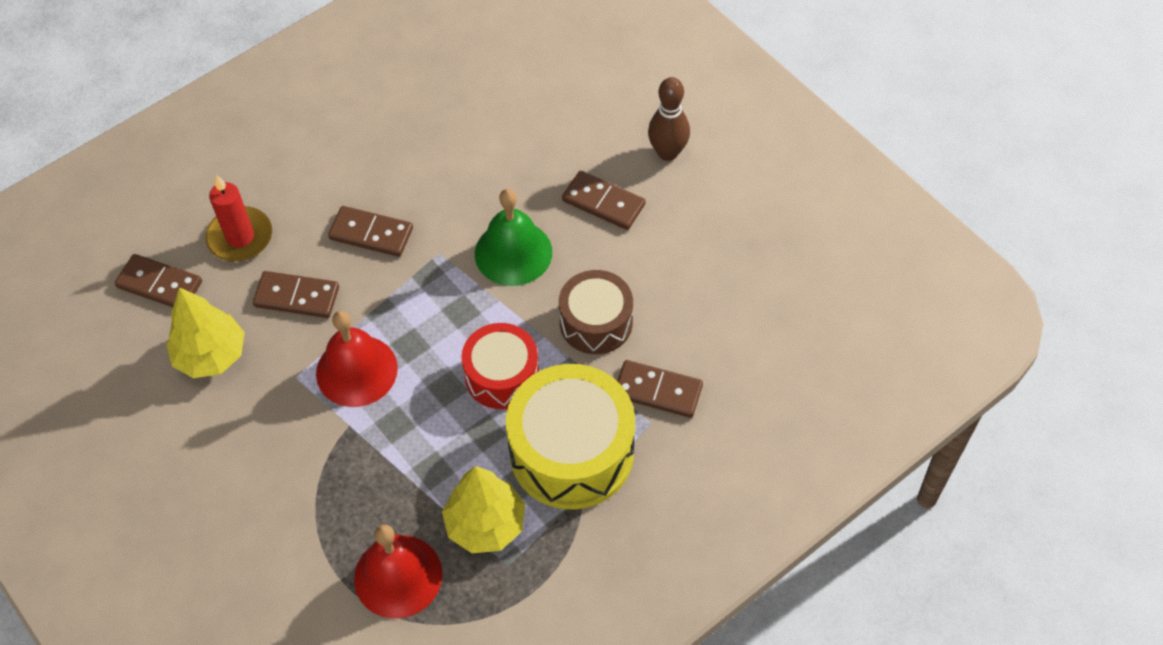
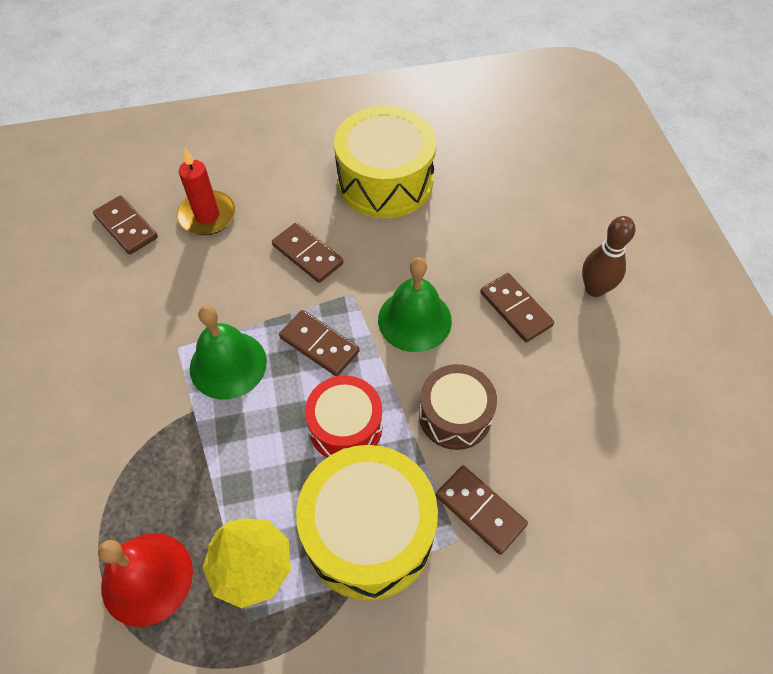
camera: 25 degrees right, 0 degrees up
yellow tree [167,287,245,378] -> none
brown domino [253,271,339,318] -> brown domino moved to [279,310,360,376]
red bell [316,311,398,407] -> green bell [190,305,267,399]
none -> yellow drum [334,106,437,218]

